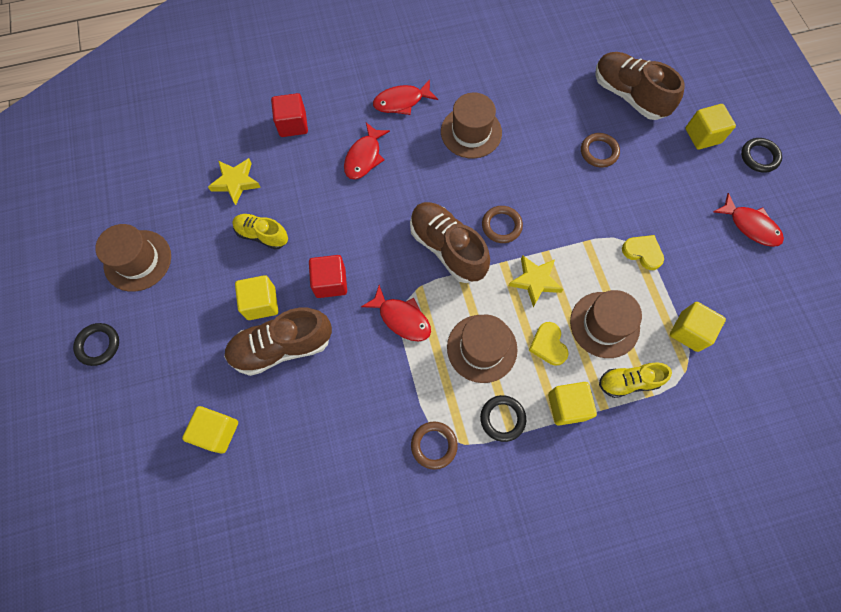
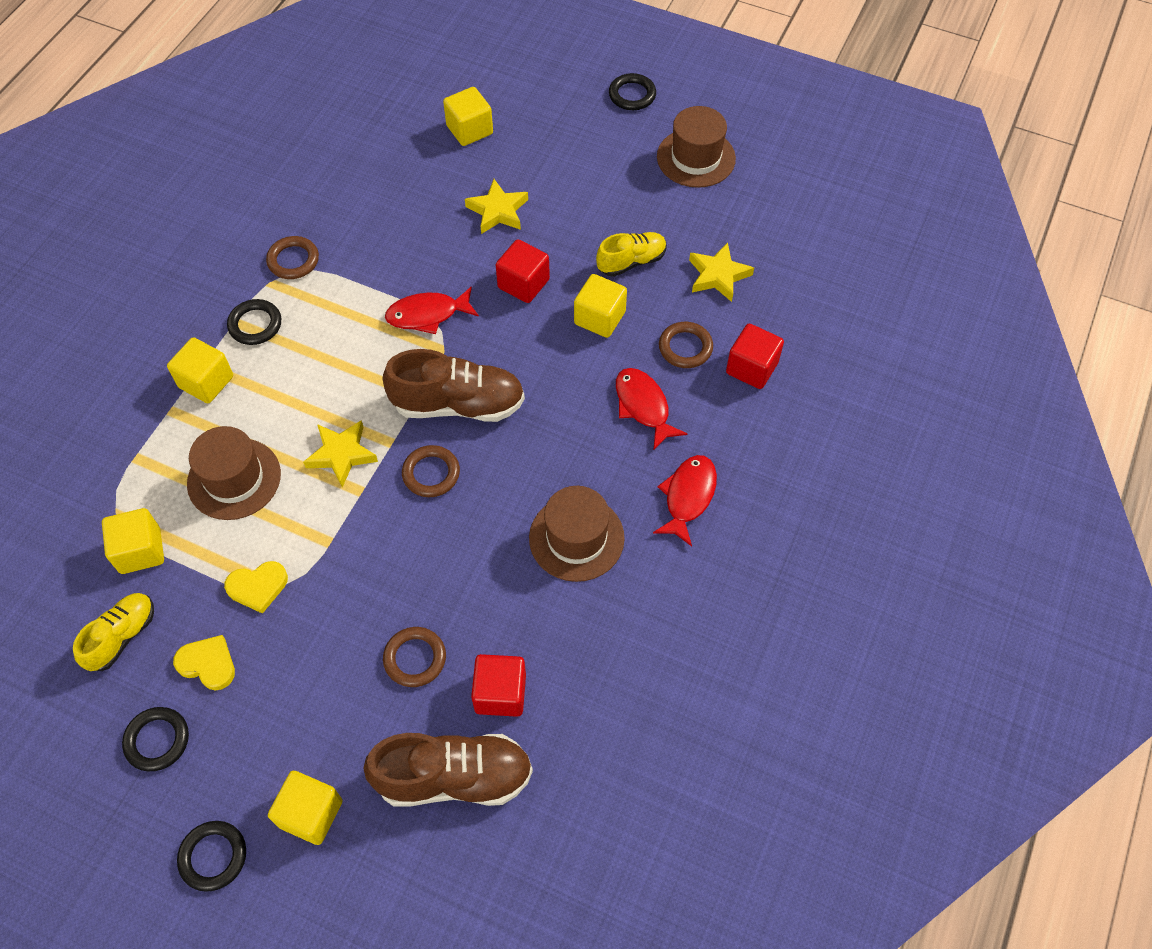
camera: 130 degrees right, 10 degrees down
brown shoe [224,308,332,376] -> yellow star [465,179,528,234]
yellow cube [235,275,278,320] -> yellow cube moved to [574,274,627,338]
brown hat [447,315,518,383] -> none
yellow heart [529,322,569,366] -> yellow heart moved to [173,635,235,691]
yellow shoe [599,363,672,398] -> yellow shoe moved to [73,593,154,671]
red fish [713,193,784,247] -> black ring [122,707,189,771]
none -> red cube [471,654,526,717]
none -> brown ring [659,322,713,368]

